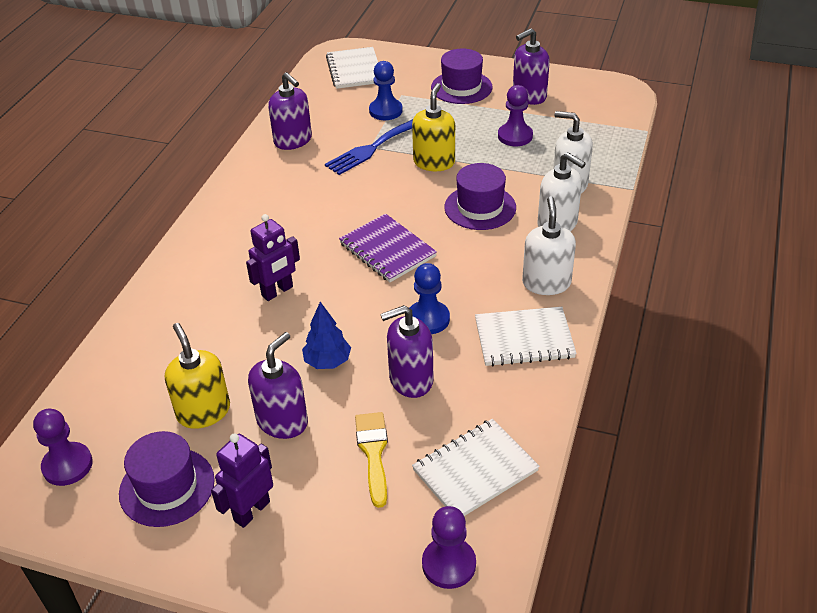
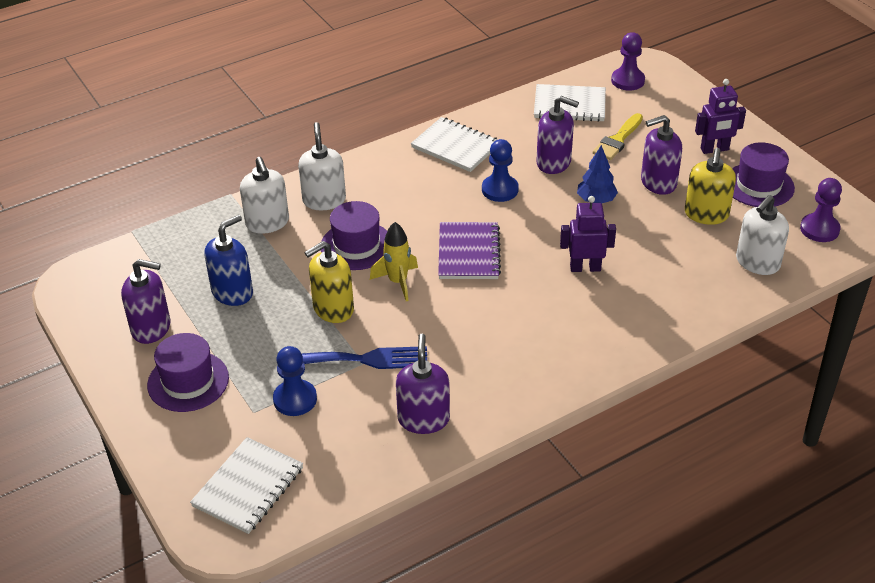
camera: 140 degrees left, 0 degrees up
purple pawn [498,85,533,146] -> blue soap dispenser [205,215,253,306]
white soap dispenser [522,196,576,295] -> white soap dispenser moved to [736,195,789,275]
none -> yellow rocket [370,222,418,301]

